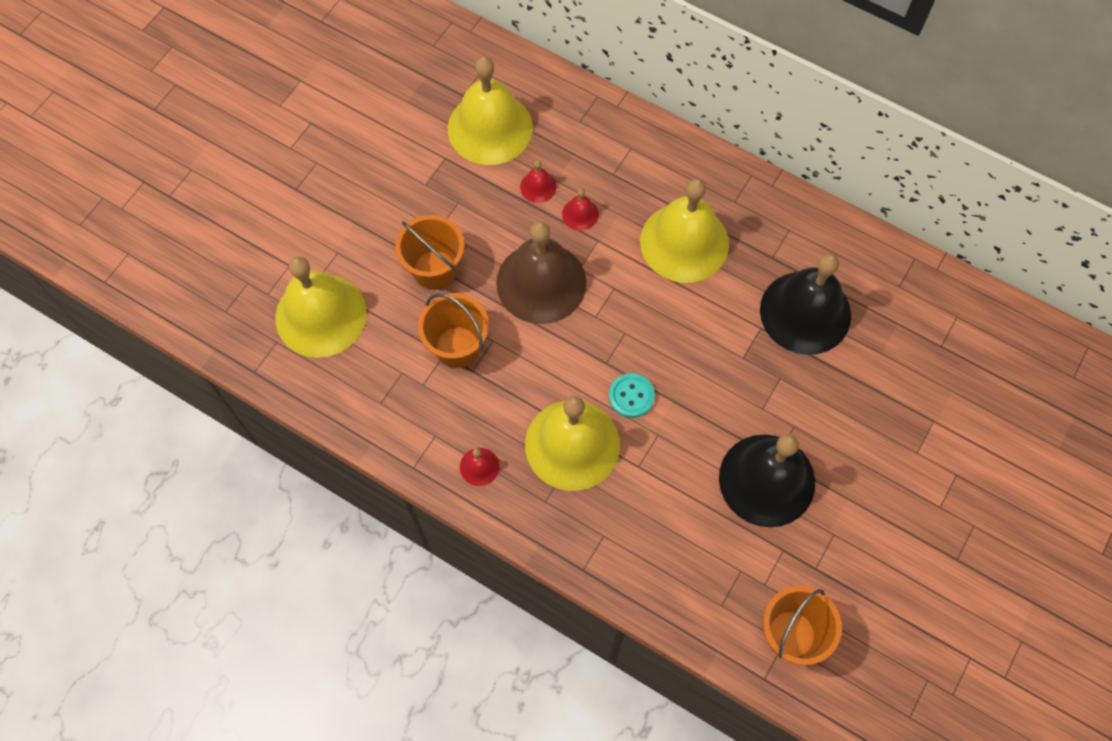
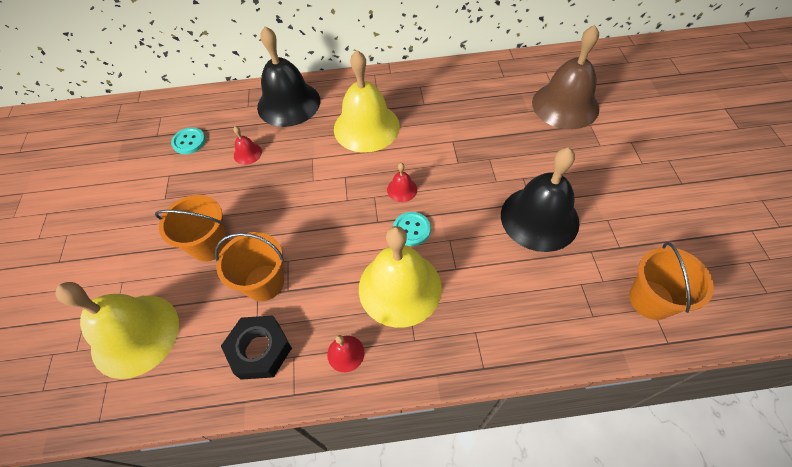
camera: 35 degrees left, 10 degrees down
yellow bell [448,56,533,165] -> turquoise button [171,127,206,154]
brown bell [496,221,587,324] -> brown bell moved to [532,25,599,129]
red bell [562,188,599,231] -> red bell moved to [387,163,417,202]
black bell [760,253,851,355] -> black bell moved to [257,26,320,127]
none -> black nut [221,315,292,380]

